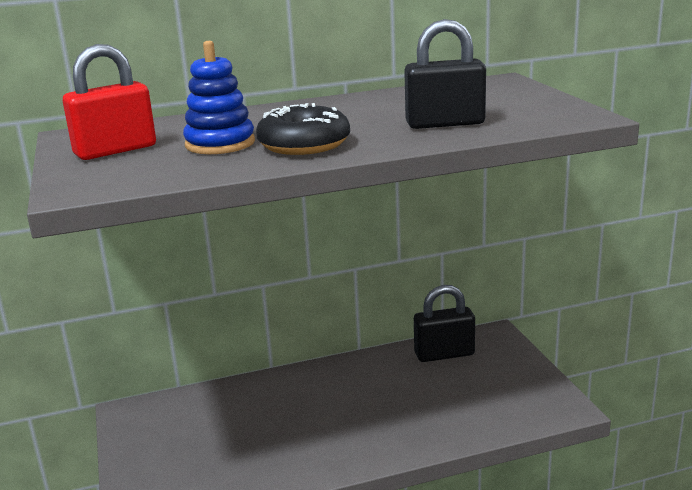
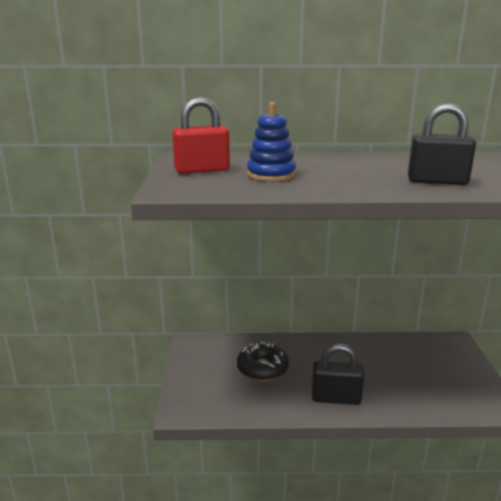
camera: 15 degrees right, 0 degrees up
black donut [256,103,350,155] -> black donut moved to [237,342,289,381]
black padlock [414,285,475,362] -> black padlock moved to [312,344,364,405]

